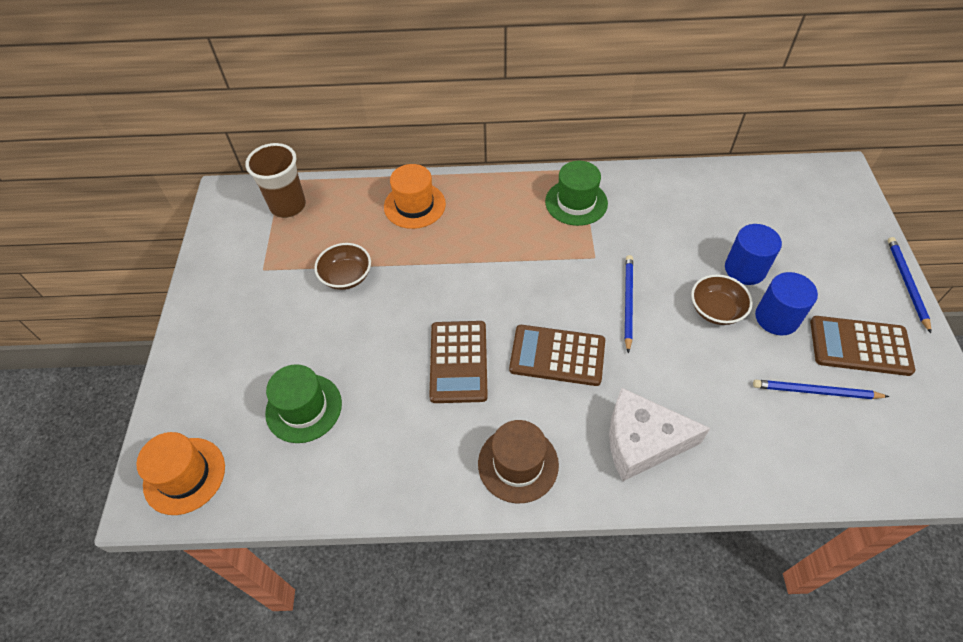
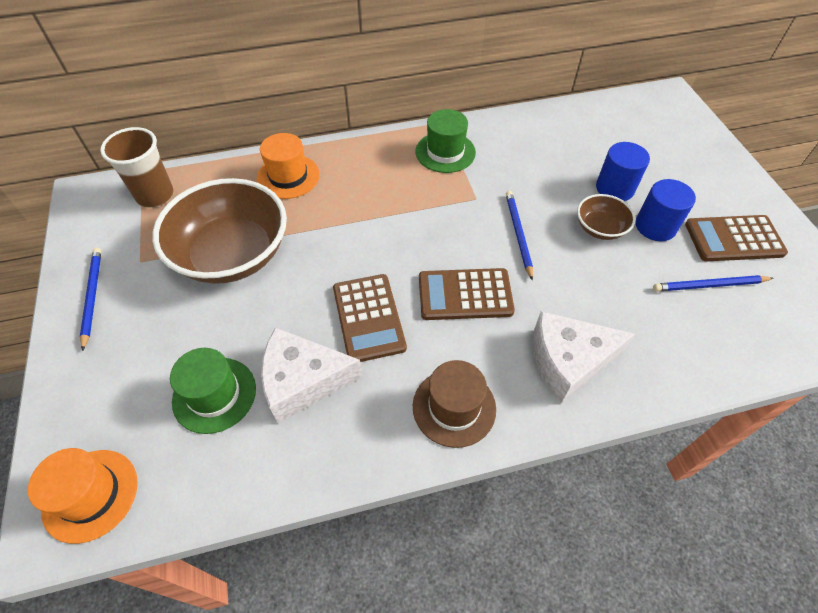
camera: 15 degrees left, 0 degrees up
brown bowl [314,243,371,290] -> brown bowl [152,178,287,284], size x2.13
blue pencil [888,237,931,333] -> blue pencil moved to [80,248,101,351]
none -> white cheese [261,328,363,423]

